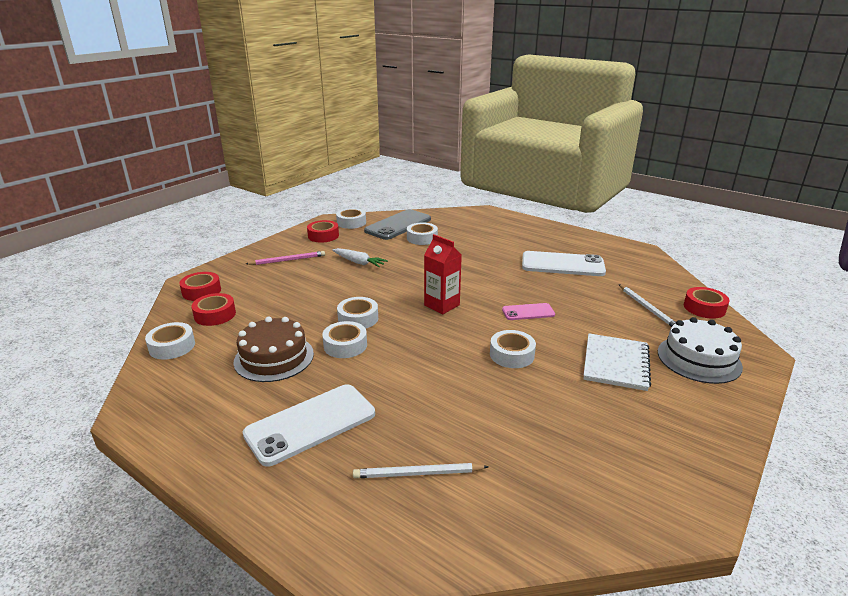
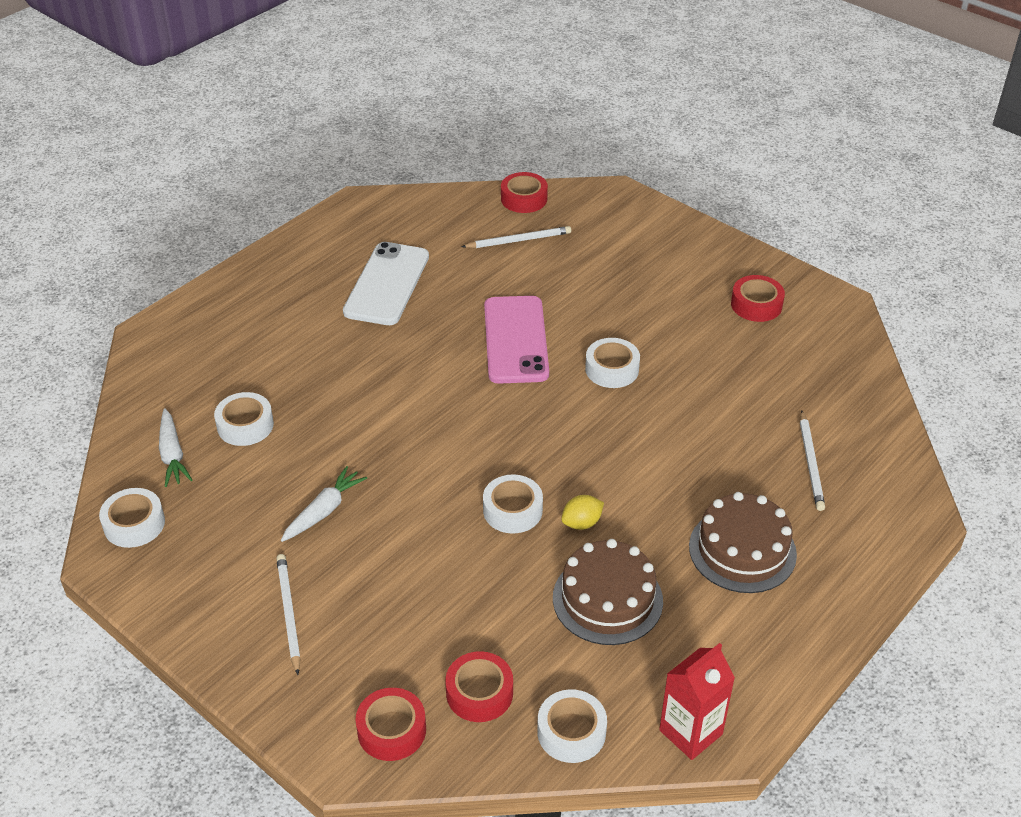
camera: 85 degrees left, 15 degrees up
white phone [243,384,375,466] -> brown cake [689,492,797,593]
pink pencil [246,251,325,265] -> white pencil [276,554,301,675]
red tape [307,220,339,243] -> red tape moved to [731,275,785,322]
white tape [322,321,367,358] -> yellow lemon [561,495,604,530]
grey phone [364,209,431,240] -> white carrot [159,408,192,487]
red carton [424,234,462,314] -> red carton moved to [659,643,735,760]
pink phone [502,303,555,320] -> pink phone [484,296,549,384], size x1.88
white notebook [583,333,651,391] -> none
white cake [658,317,743,384] -> none

